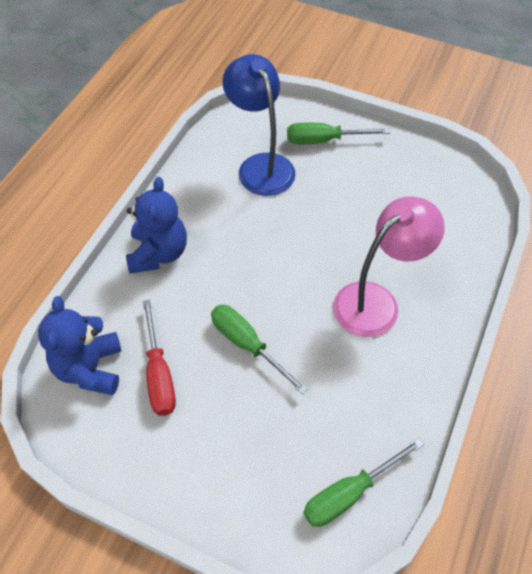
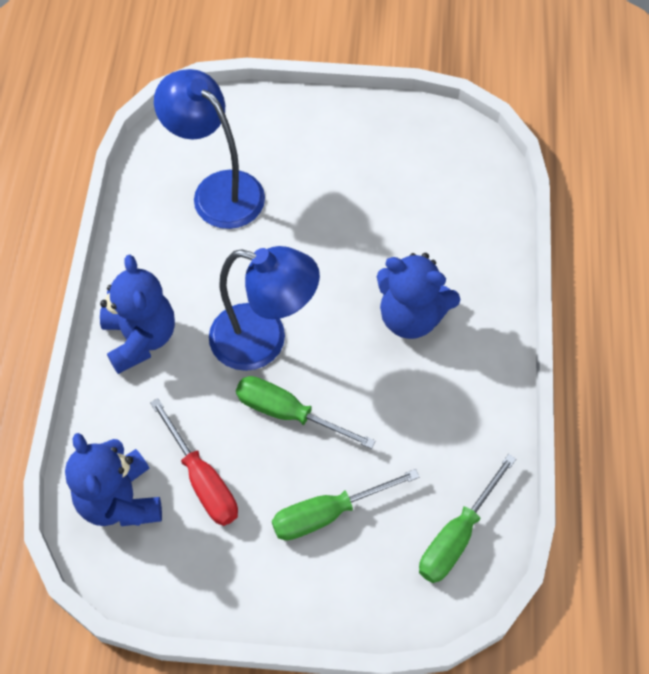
camera: 20 degrees left, 5 degrees up
green screwdriver [287,123,391,144] -> green screwdriver moved to [272,469,419,541]
pink lamp [333,196,445,337] -> blue teddy bear [377,253,460,339]
none -> blue lamp [209,246,320,371]

